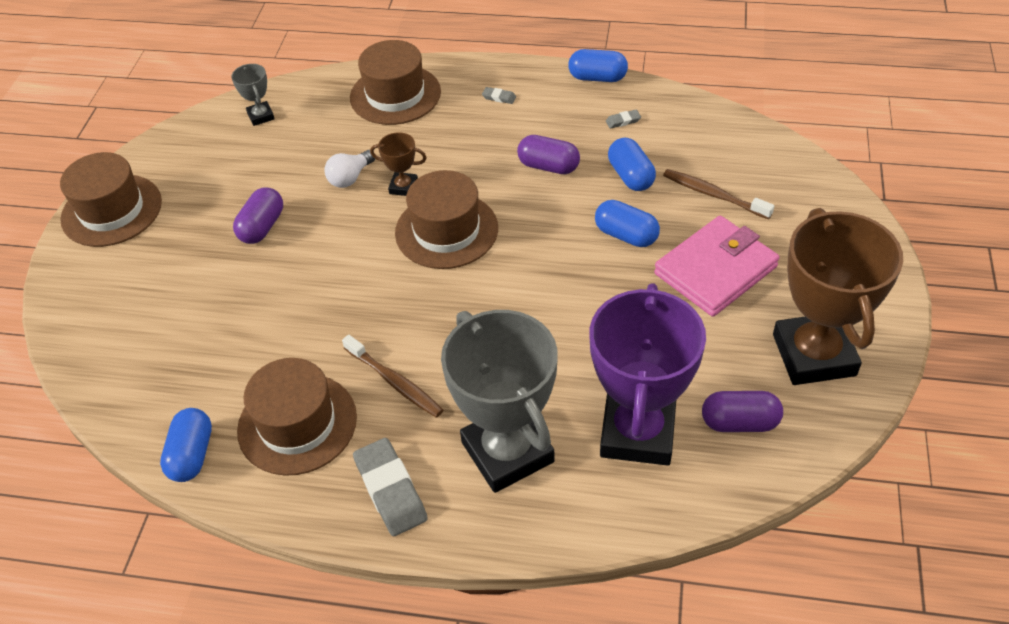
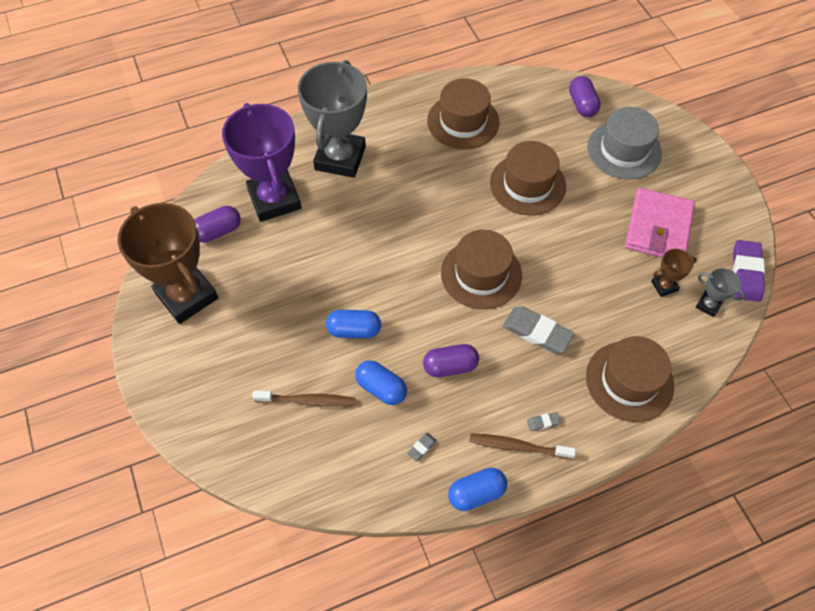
camera: 145 degrees right, 10 degrees up
brown hat [60,152,162,247] -> brown hat moved to [490,141,566,216]
blue capsule [160,408,212,482] -> none
purple capsule [233,187,283,244] -> purple capsule moved to [569,76,601,117]
white light bulb [324,150,375,188] -> none
brown toothbrush [342,335,443,418] -> brown toothbrush moved to [469,433,576,459]
grey eraser [353,438,428,536] -> grey eraser moved to [503,306,574,353]
brown trophy [370,132,427,196] -> brown trophy moved to [651,249,697,297]
grey trophy [441,310,558,493] -> grey trophy turned 75 degrees clockwise [298,60,367,178]
pink wallet [654,216,780,317] -> pink wallet moved to [625,188,695,258]
none -> grey hat [587,107,662,179]
none -> purple eraser [733,240,765,302]

